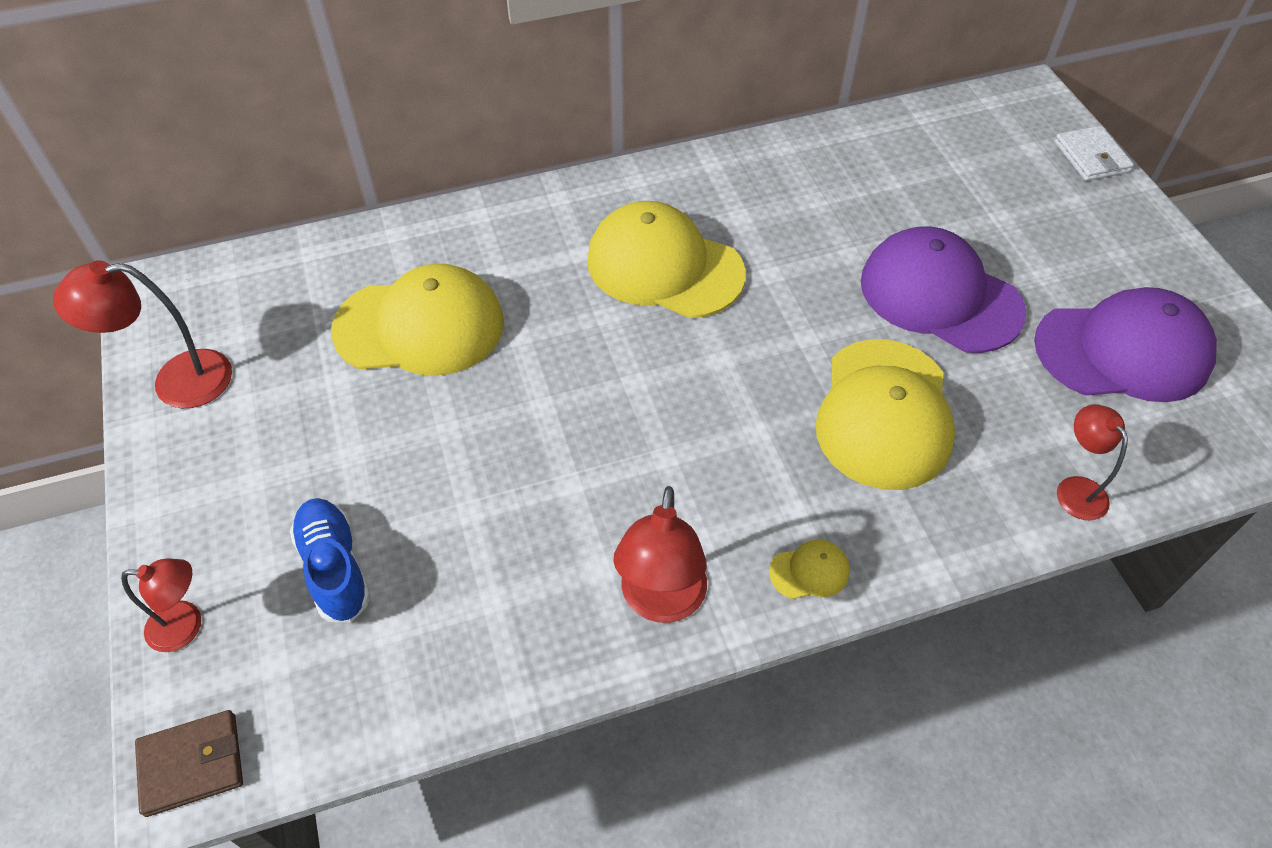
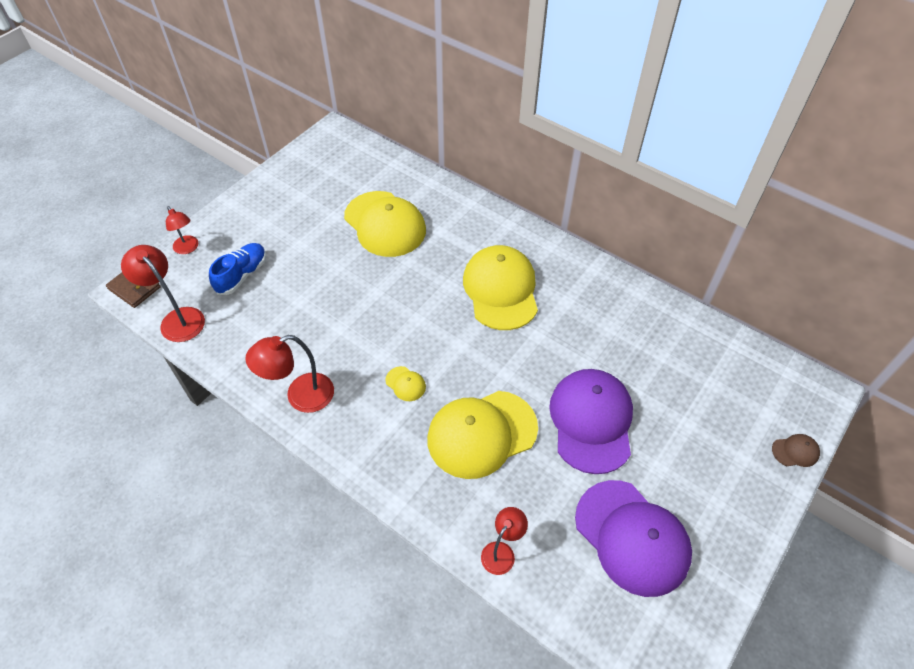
camera: 55 degrees right, 0 degrees up
red lamp [53,260,232,408] -> red lamp moved to [121,245,205,342]
yellow cap [769,540,850,599] -> yellow cap moved to [385,366,426,401]
white wallet [1055,125,1134,181] -> brown cap [772,434,820,467]

